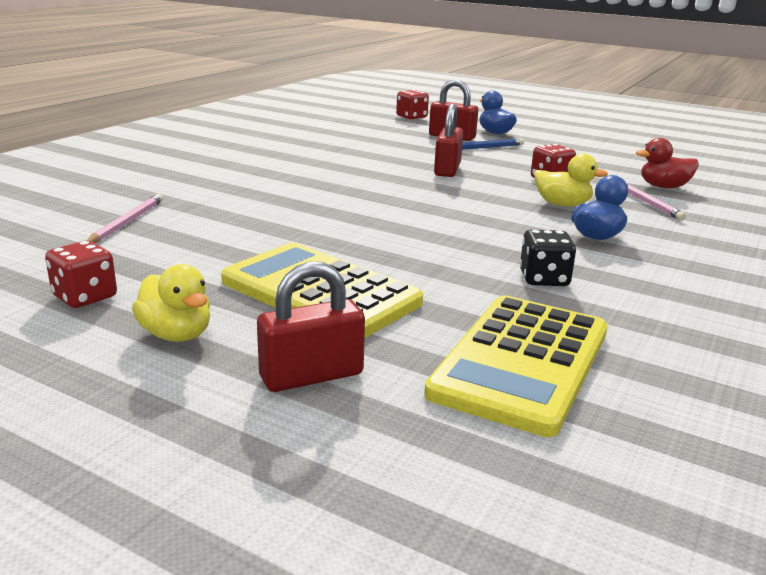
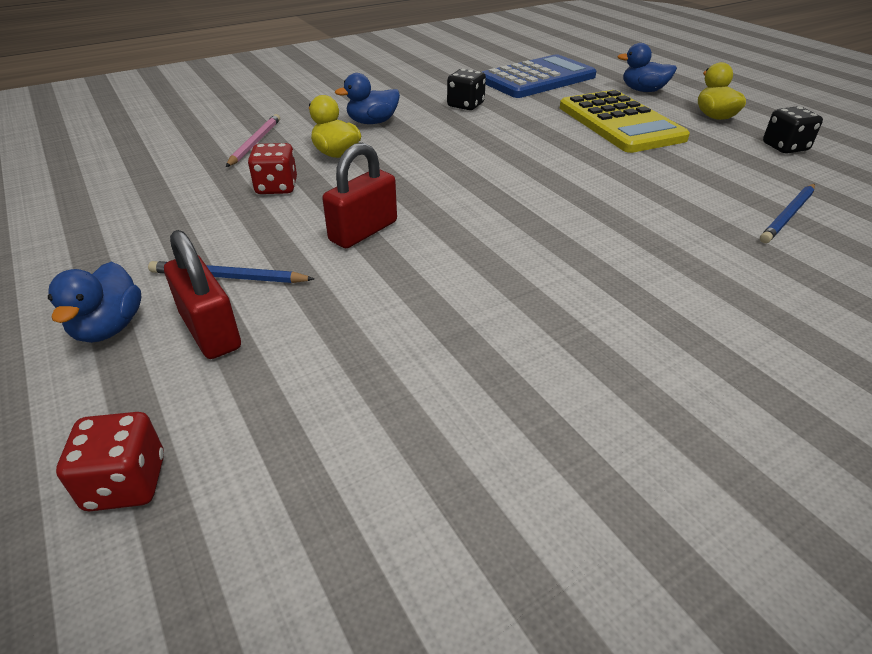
camera: 150 degrees left, 15 degrees up
red dice [45,241,117,308] -> black dice [763,106,823,154]
pink pencil [86,194,163,243] -> blue pencil [760,184,815,243]
red padlock [257,261,365,392] -> blue duck [617,43,677,92]
yellow calculator [424,295,608,437] -> blue calculator [482,54,596,98]
red duck [636,138,699,188] -> none

